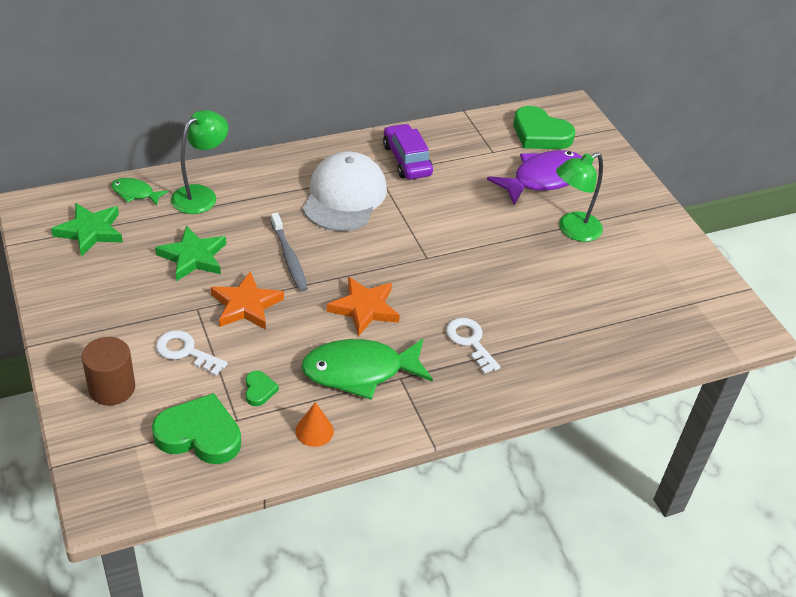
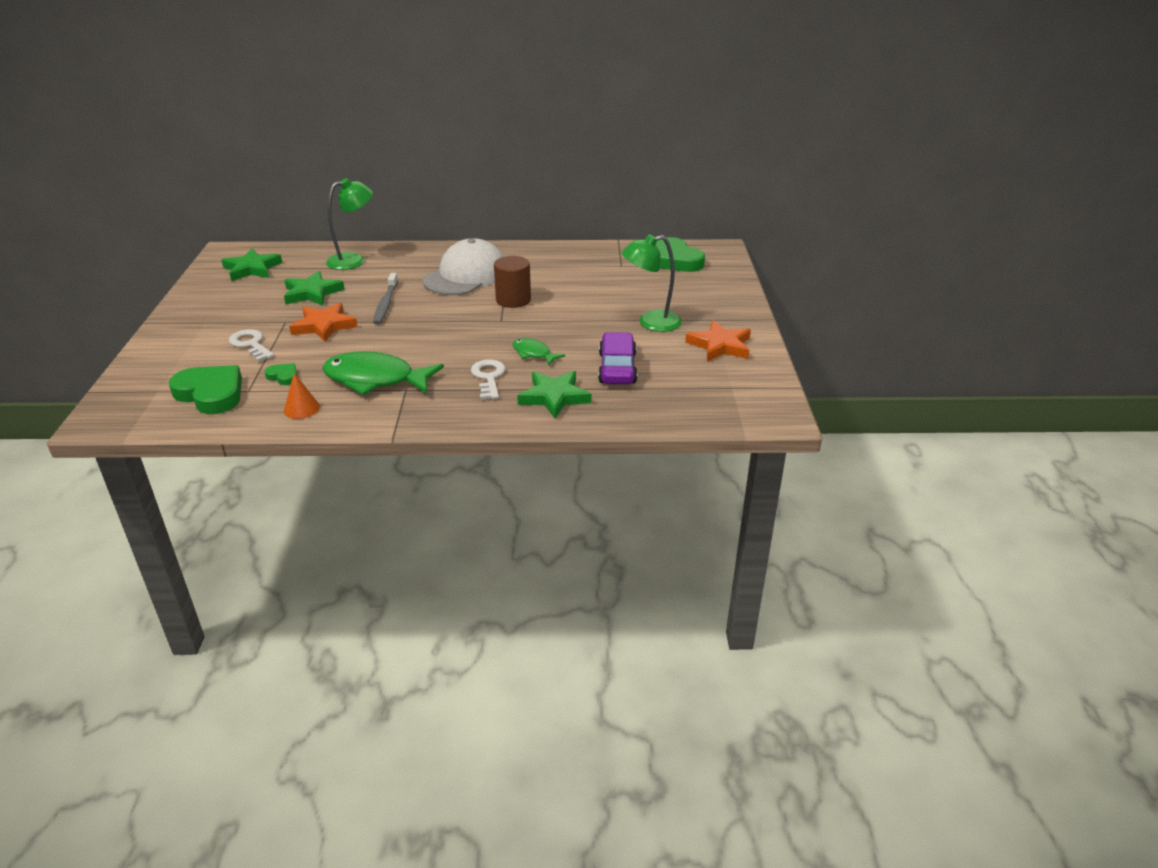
camera: 25 degrees right, 10 degrees down
brown cylinder [82,337,135,406] -> brown cylinder moved to [494,256,531,308]
green fish [111,178,169,206] -> green fish moved to [513,338,565,365]
green heart [245,371,279,406] -> green heart turned 75 degrees counterclockwise [264,363,297,385]
orange star [327,276,400,336] -> orange star moved to [685,320,751,362]
purple car [383,124,433,179] -> purple car moved to [598,332,637,384]
purple fish [487,150,582,205] -> none
none -> green star [517,371,592,418]

